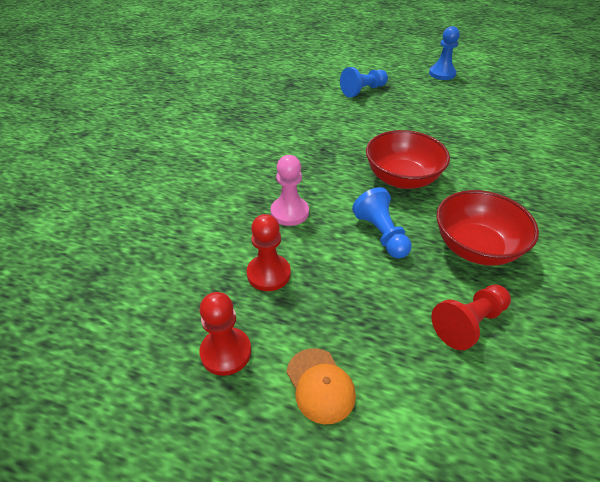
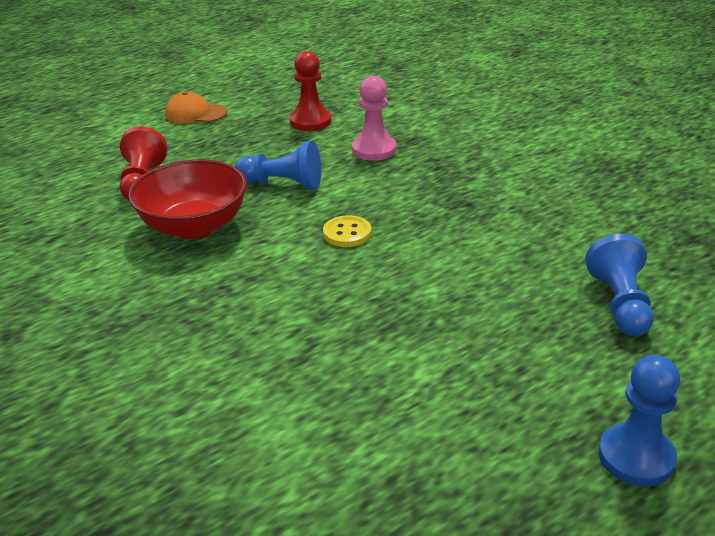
camera: 125 degrees right, 10 degrees down
red pawn [199,292,251,376] -> none
red bowl [366,130,450,189] -> yellow button [323,215,371,247]

